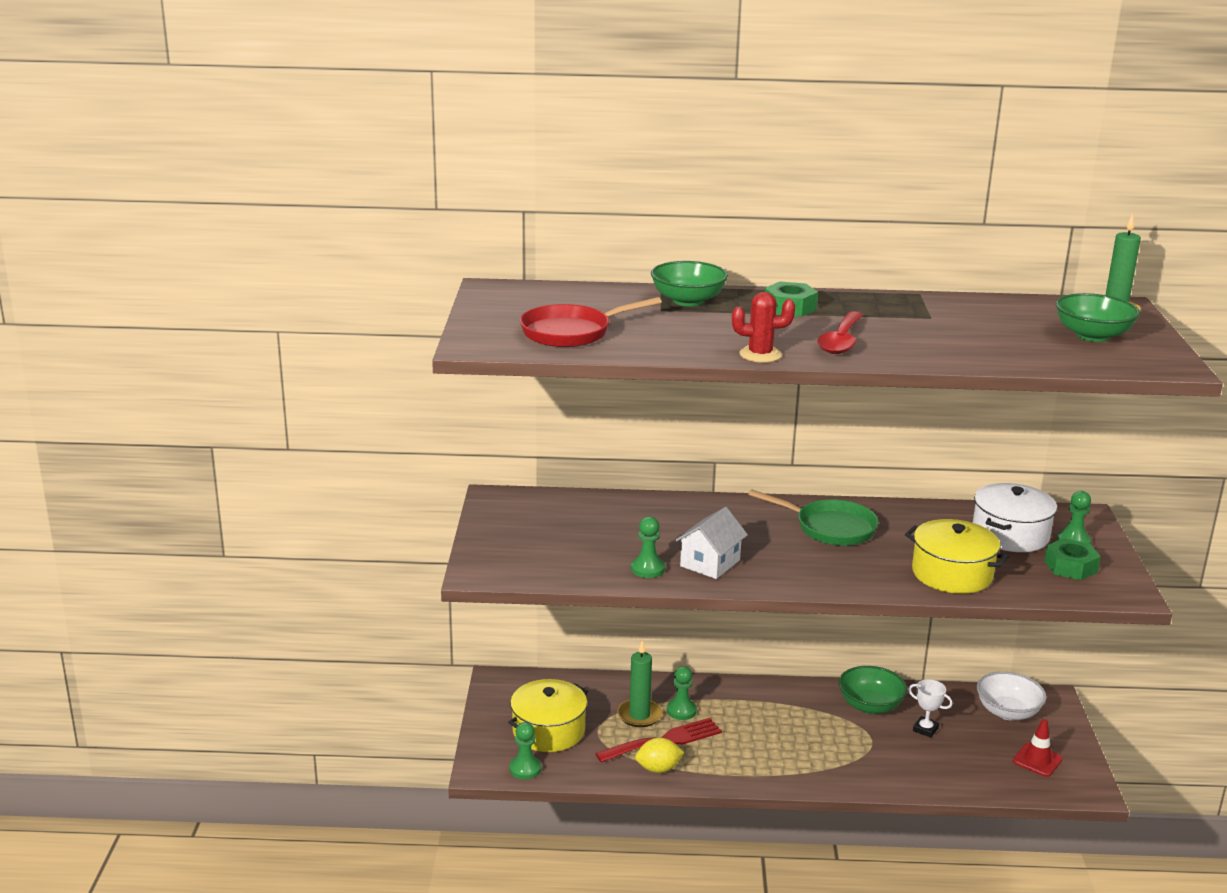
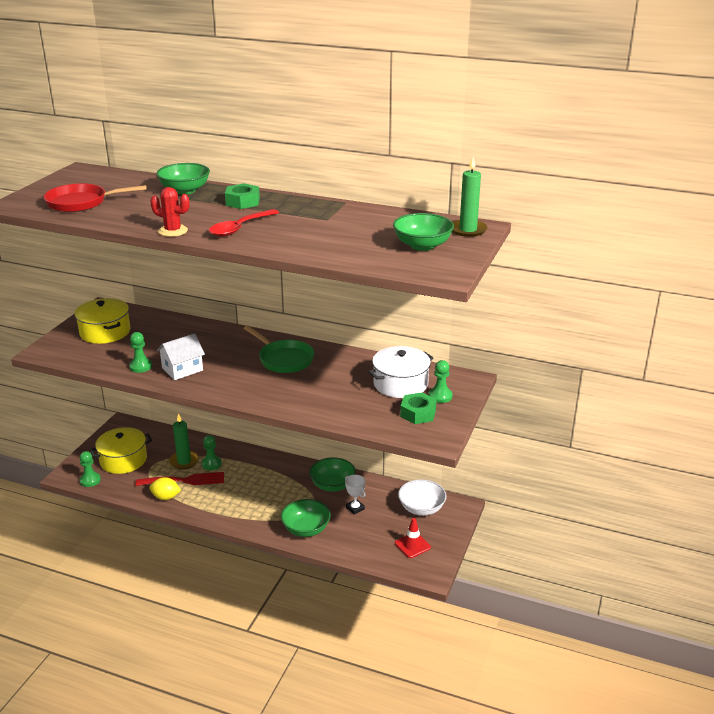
camera: 20 degrees right, 5 degrees up
yellow pot [905,519,1009,594] -> yellow pot moved to [75,298,130,344]
none -> green bowl [281,499,331,537]

